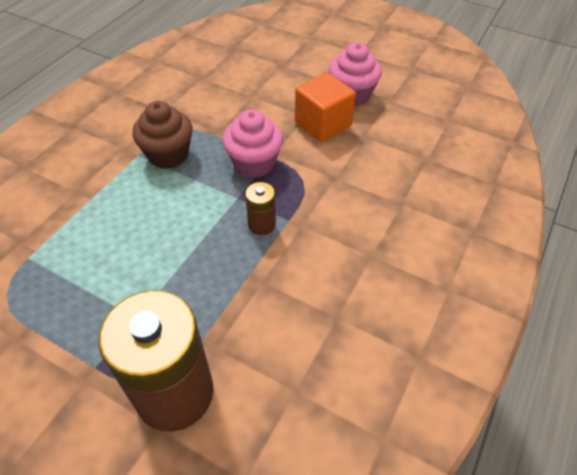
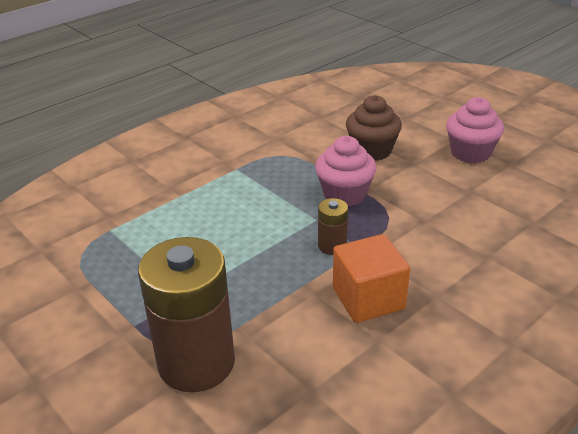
camera: 20 degrees right, 15 degrees down
brown cupcake [132,101,193,169] -> brown cupcake moved to [346,95,402,161]
orange cube [295,72,356,142] -> orange cube moved to [333,234,410,323]

